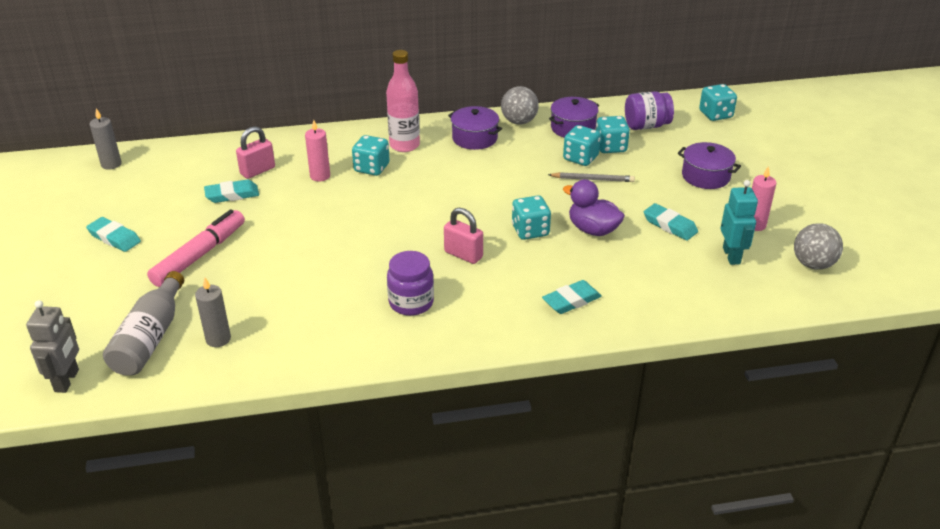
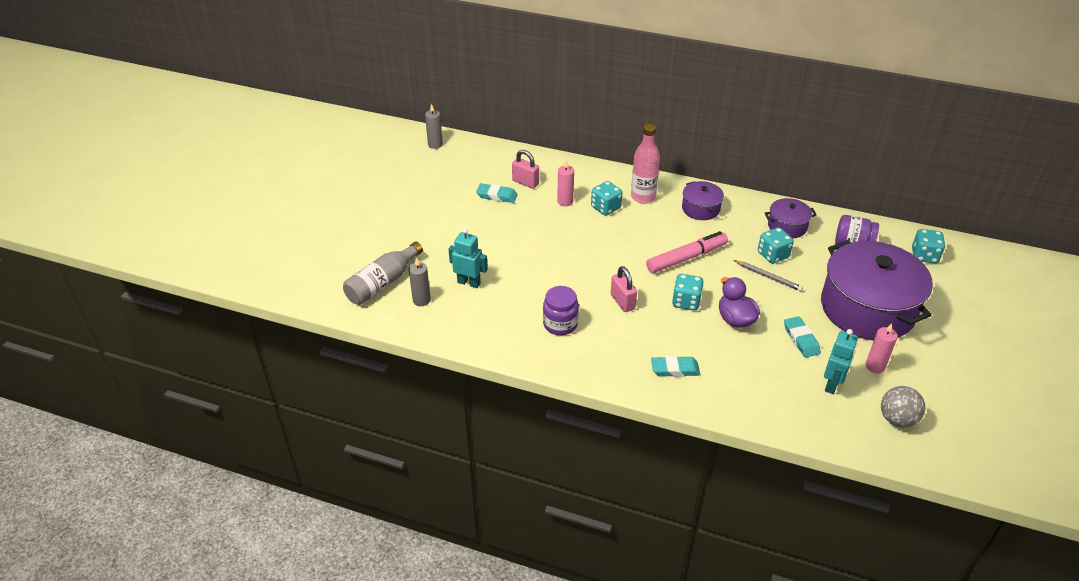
camera: 30 degrees right, 5 degrees up
grey robot [26,300,79,393] -> none
turquoise eraser [86,217,141,252] -> none
pink marker [147,209,245,287] -> pink marker moved to [646,231,728,273]
pink padlock [236,126,275,179] -> pink padlock turned 45 degrees clockwise [512,150,539,189]
grey ball [501,86,539,125] -> none
turquoise dice [596,116,630,153] -> none
purple pot [678,142,741,189] -> purple pot [821,240,933,340], size x2.17
none -> turquoise robot [449,228,488,288]

